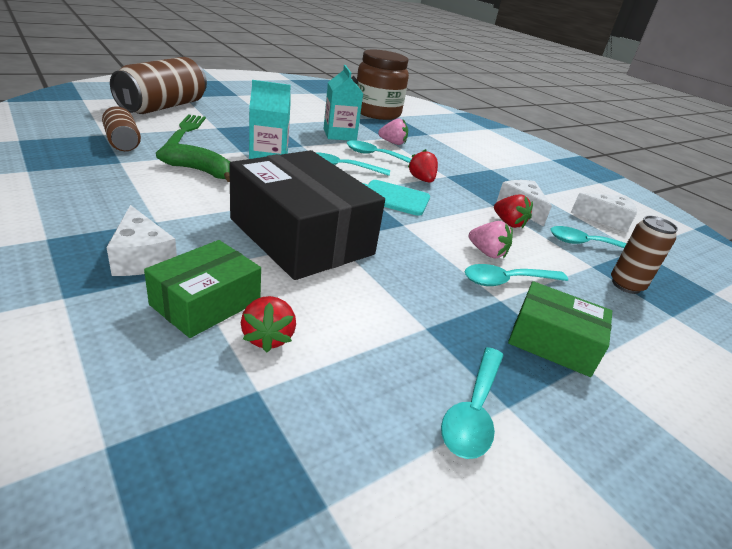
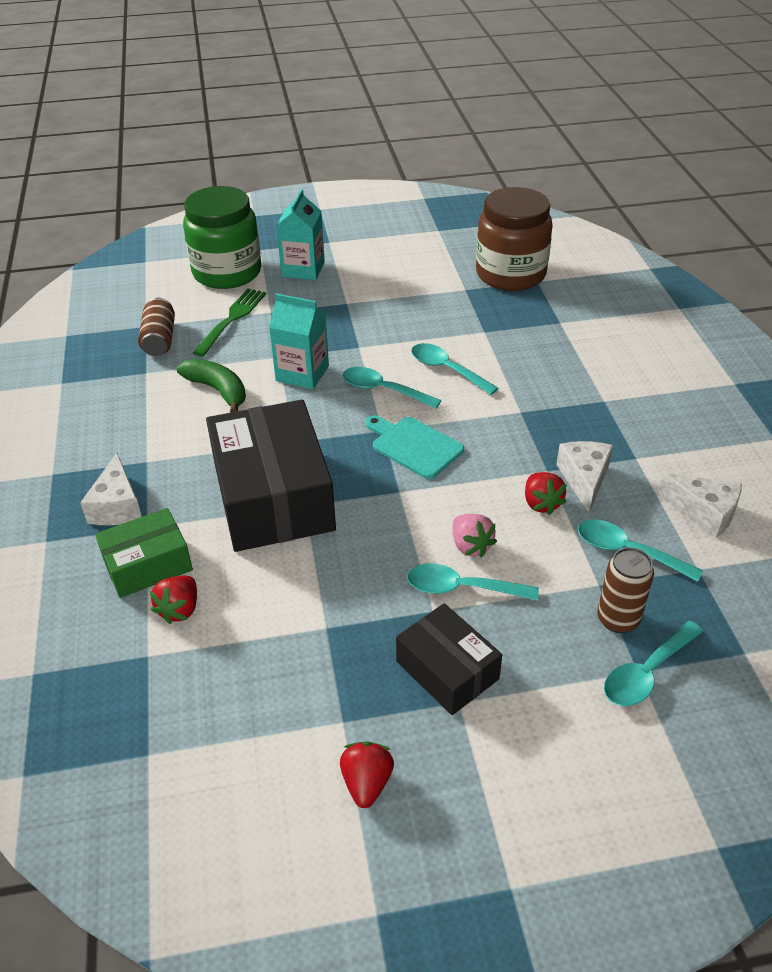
camera: 30 degrees right, 10 degrees up
brown can [110,57,207,114] -> green jar [183,186,262,289]
turquoise carton [323,65,363,141] -> turquoise carton moved to [276,189,325,280]
pink strawberry [378,119,408,145] -> none
red strawberry [408,149,438,183] -> red strawberry moved to [340,741,394,808]
turquoise spoon [441,347,504,459] -> turquoise spoon moved to [604,621,703,706]
green box [508,281,612,377] -> black box [396,603,502,715]

